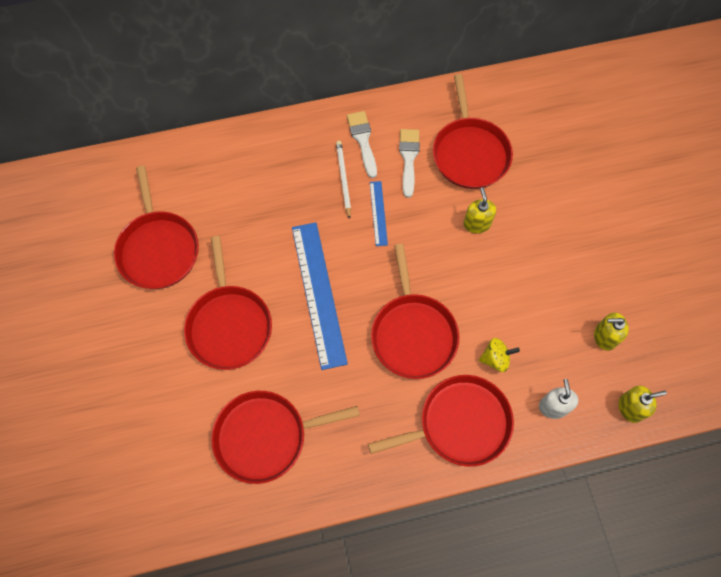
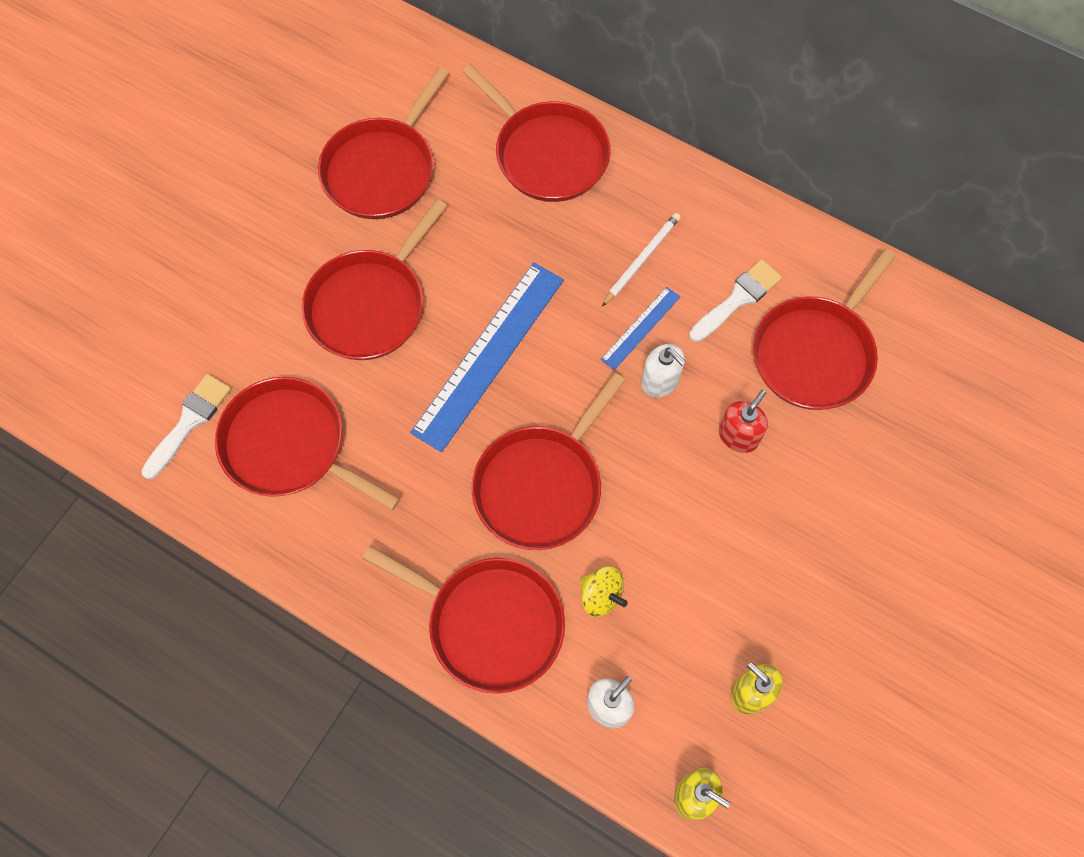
camera: 45 degrees right, 0 degrees up
white brush [347,111,377,178] -> white brush moved to [142,374,231,480]
yellow soap dispenser [464,187,496,234] -> red soap dispenser [719,390,768,453]
none -> red pan [463,64,611,202]
none -> white soap dispenser [641,344,686,398]

